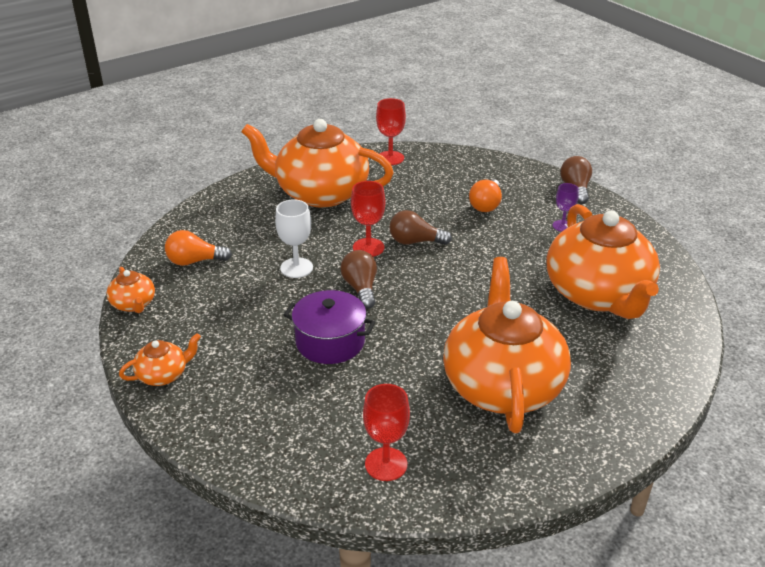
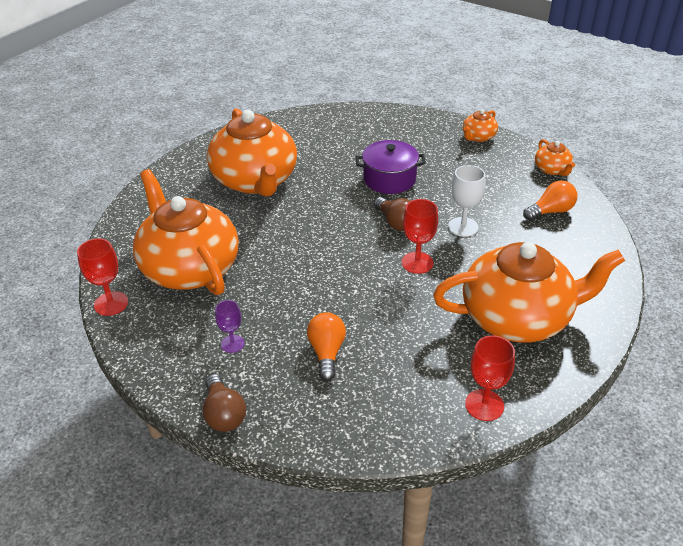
camera: 160 degrees right, 5 degrees up
orange teapot [106,267,155,313] -> orange teapot turned 150 degrees counterclockwise [535,139,575,176]
red goblet [363,384,410,481] -> red goblet moved to [77,238,128,316]
brown light bulb [389,210,452,245] -> none

